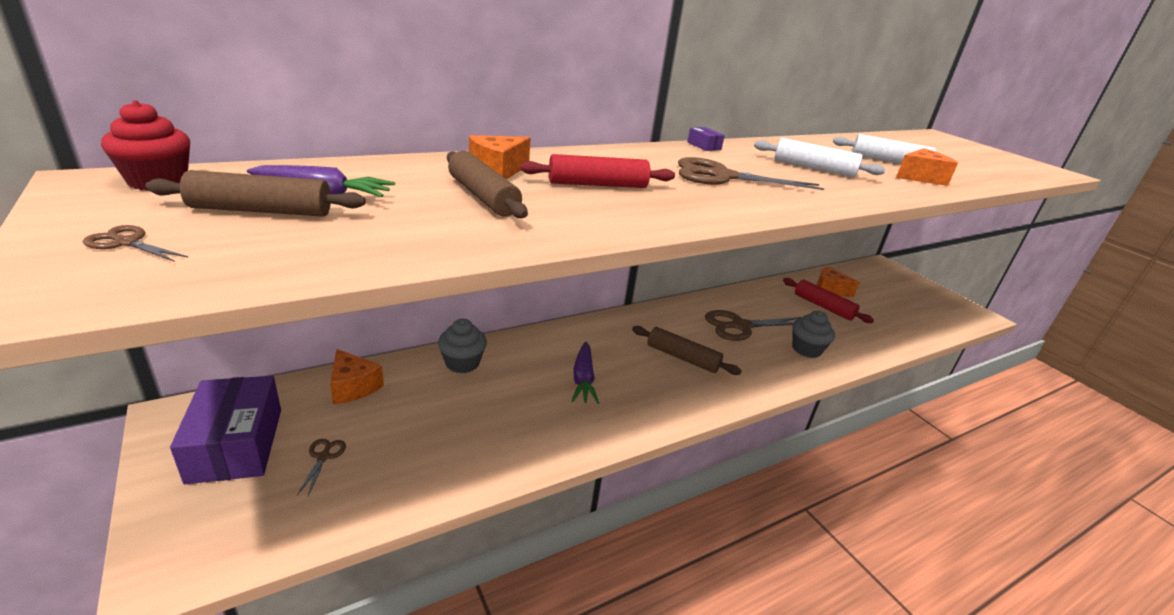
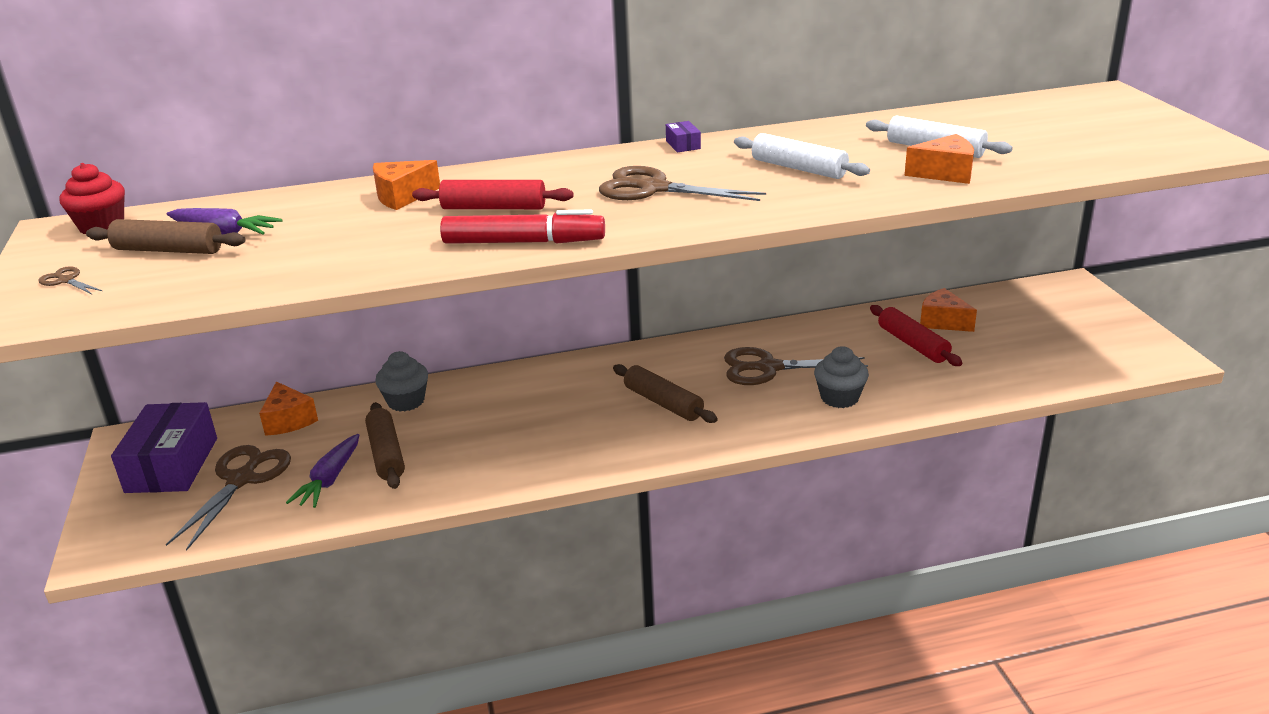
camera: 20 degrees right, 0 degrees up
brown scissors [297,439,346,496] -> brown scissors [166,445,291,551], size x2.25
brown rolling pin [447,151,528,218] -> brown rolling pin moved to [365,402,405,489]
purple carrot [572,342,599,404] -> purple carrot moved to [286,434,359,508]
none -> red marker [440,210,605,244]

